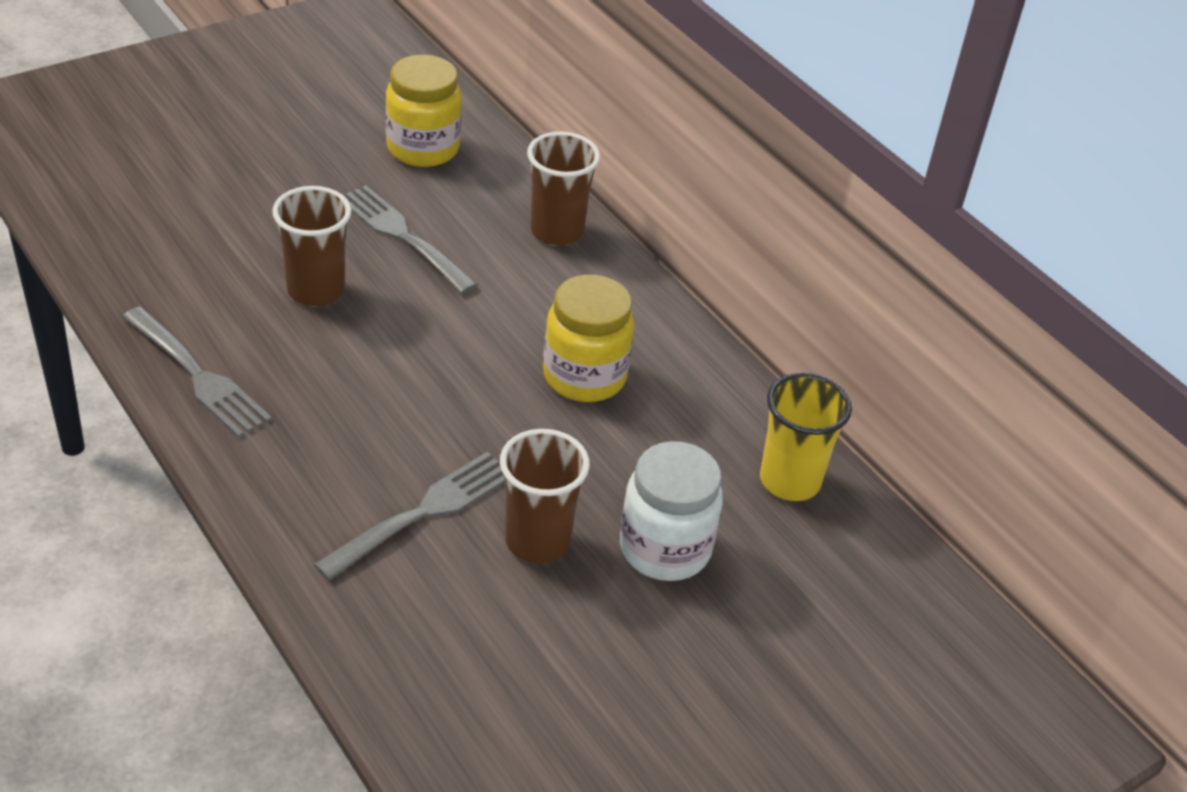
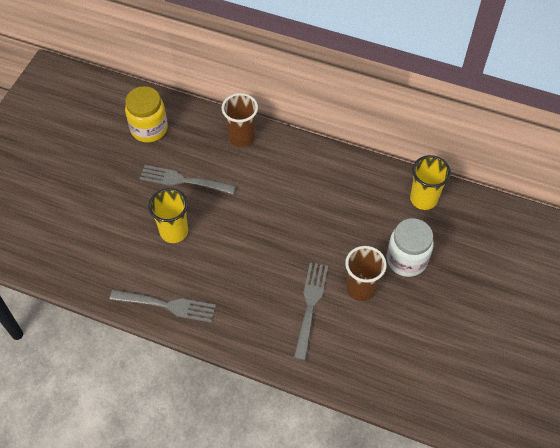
camera: 30 degrees left, 15 degrees up
brown cup [272,186,351,306] -> yellow cup [148,188,188,243]
yellow jar [543,275,634,402] -> none

